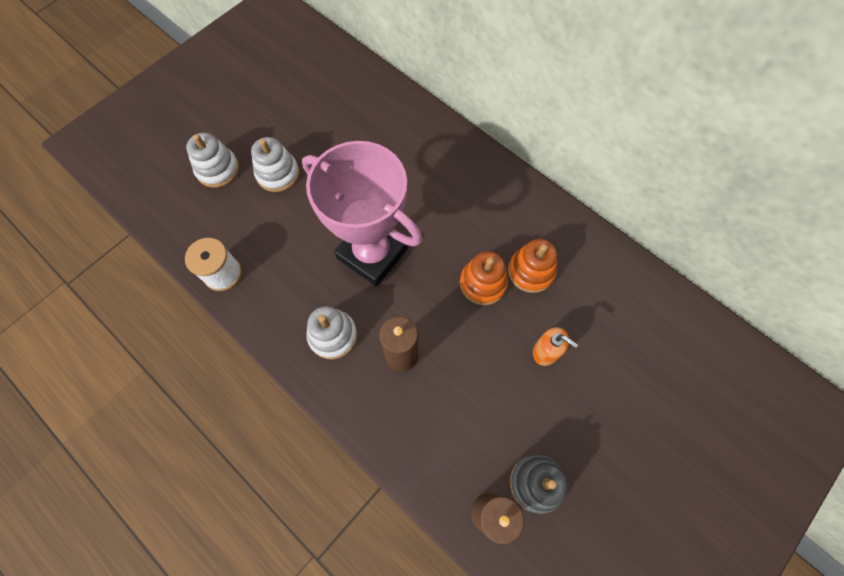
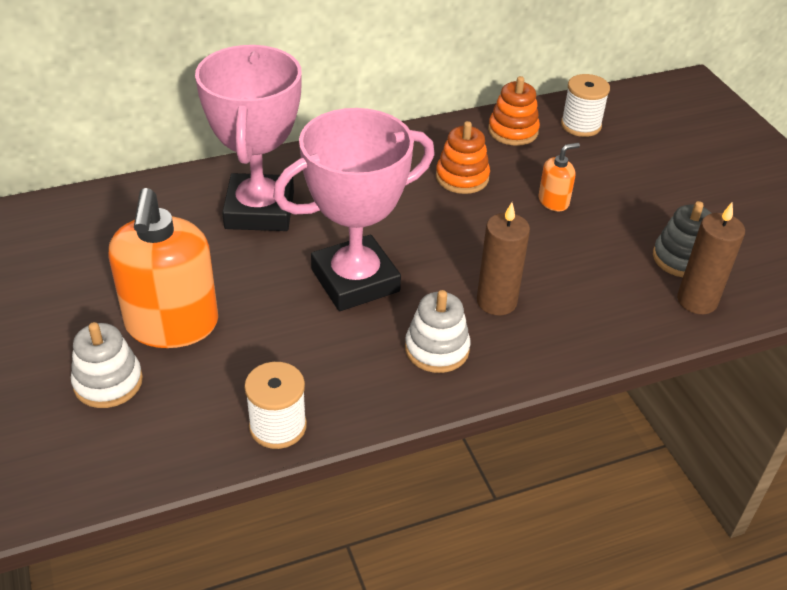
camera: 65 degrees left, 25 degrees down
white stacking toy [251,137,299,192] -> orange soap dispenser [108,188,218,348]
orange stacking toy [460,251,508,305] -> orange stacking toy moved to [488,76,540,146]
none -> pink trophy [195,45,302,231]
none -> white spool [561,74,610,137]

